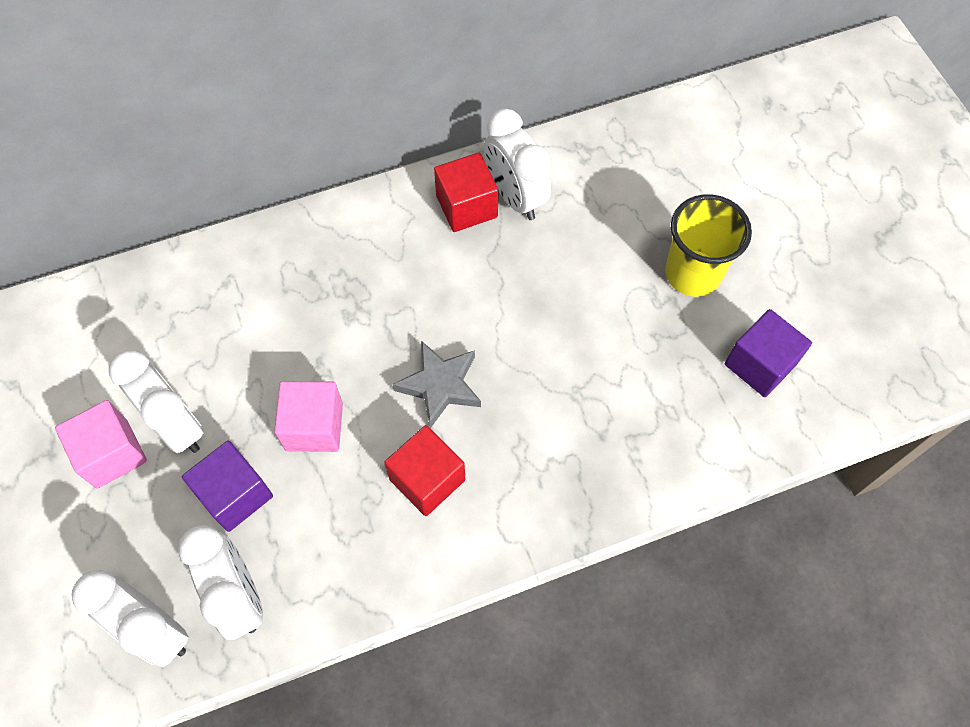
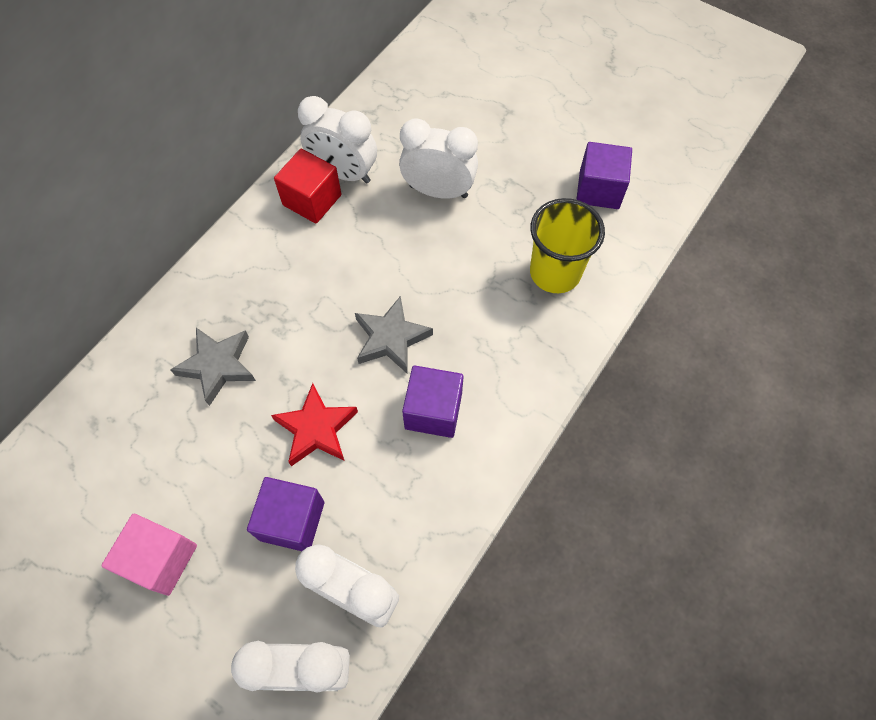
camera: 35 degrees left, 0 degrees up
white clock [109,350,203,453] -> white clock moved to [399,118,478,199]
pink cube [274,381,343,452] -> red star [271,383,358,466]
red cube [384,425,465,516] -> purple cube [402,366,464,438]
yellow cup [665,194,752,297] -> yellow cup moved to [530,198,605,293]
none -> grey star [170,328,256,406]

